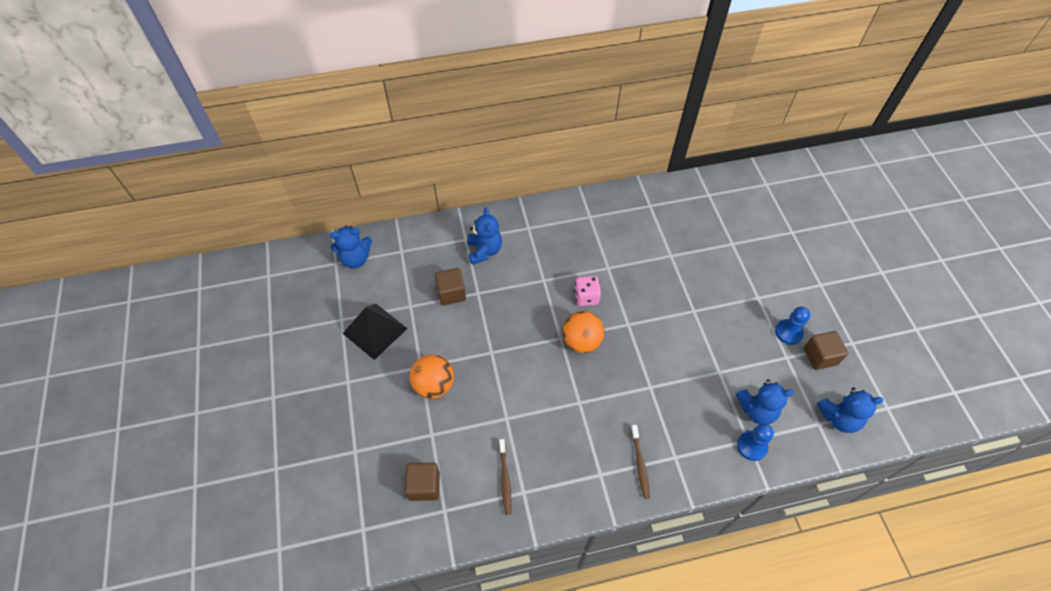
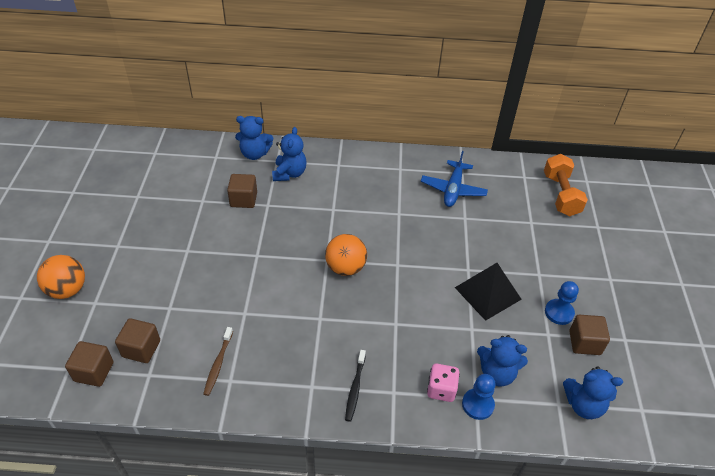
camera: 15 degrees right, 10 degrees down
blue teddy bear [330,226,372,269] -> blue teddy bear moved to [235,116,273,160]
black pyramid [343,304,408,360] -> black pyramid moved to [455,263,522,321]
orange ball [410,355,454,399] -> orange ball moved to [37,255,85,299]
pink dice [574,276,601,306] -> pink dice moved to [427,364,460,402]
brown toothbrush [631,425,650,499] -> black toothbrush [345,350,366,422]
none -> brown cube [65,341,114,387]
none -> blue plane [421,151,488,207]
none -> orange dumbbell [544,154,588,216]

